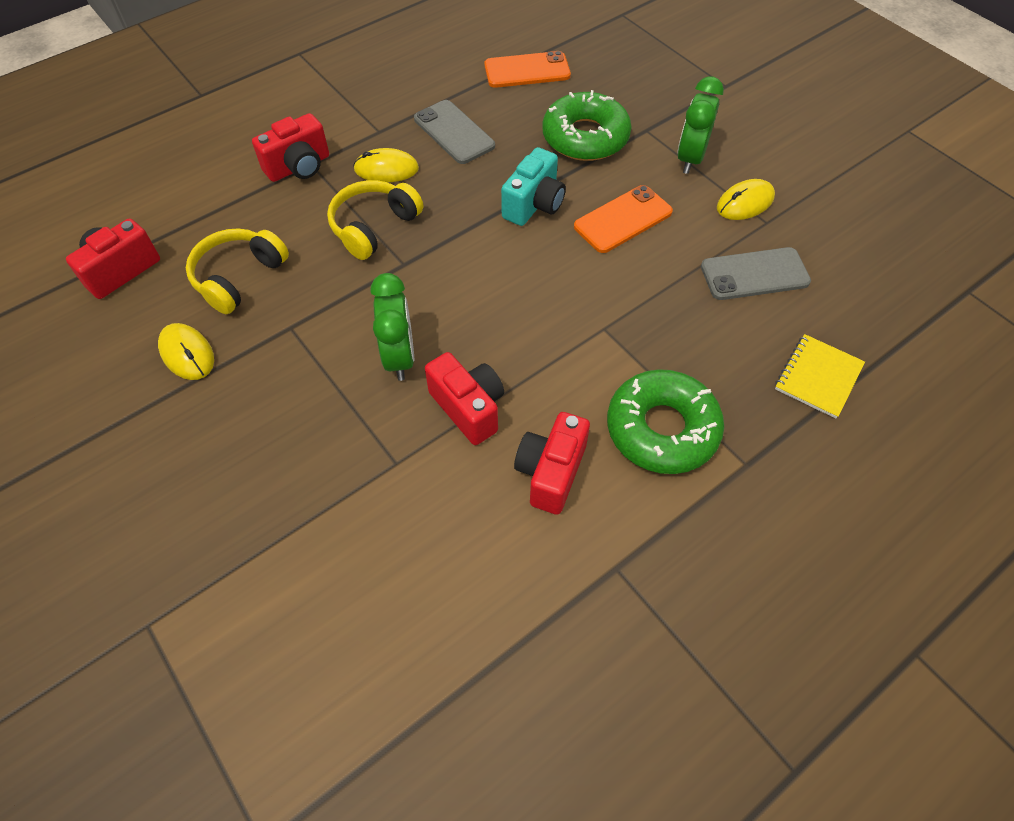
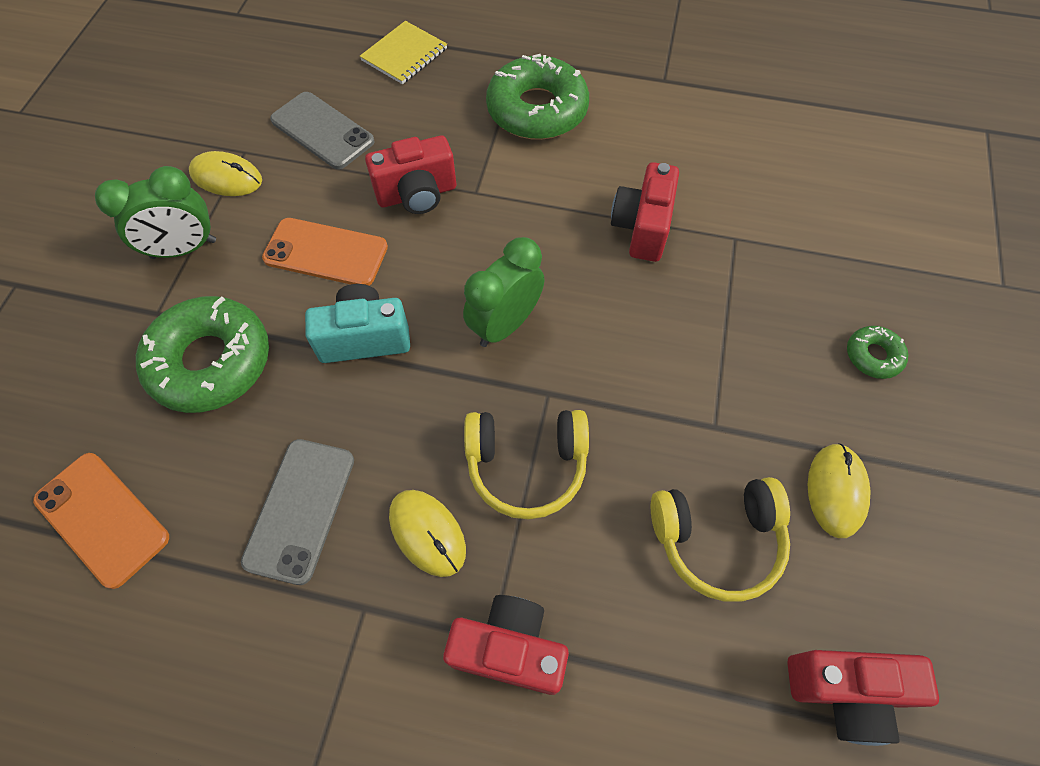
camera: 130 degrees left, 5 degrees up
green clock [371,273,414,381] -> green clock moved to [463,237,545,347]
red camera [514,412,590,515] -> red camera moved to [365,135,456,214]
yellow notebook [775,334,865,419] -> yellow notebook turned 45 degrees counterclockwise [360,21,447,84]
none -> green donut [847,326,908,379]

